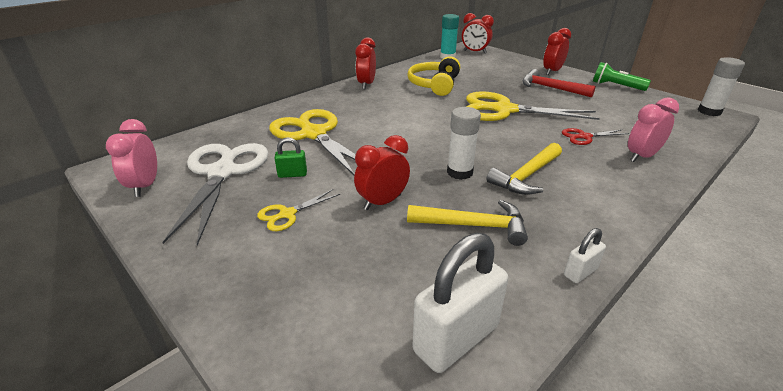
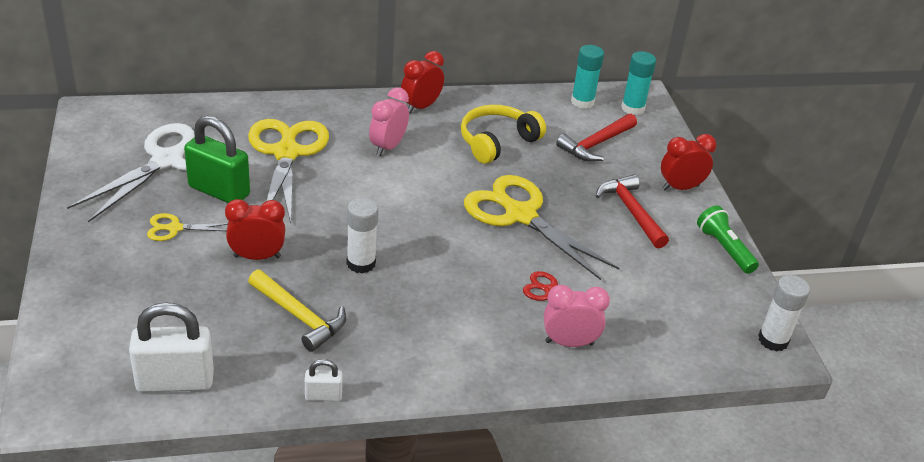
camera: 30 degrees right, 5 degrees up
pink clock [106,119,157,197] -> pink clock moved to [369,87,409,156]
green padlock [275,137,307,178] -> green padlock [184,116,250,203], size x2.05
red clock [462,13,494,54] -> turquoise glue stick [621,51,656,115]
yellow hammer [486,143,562,195] -> none
none -> red hammer [556,114,637,162]

